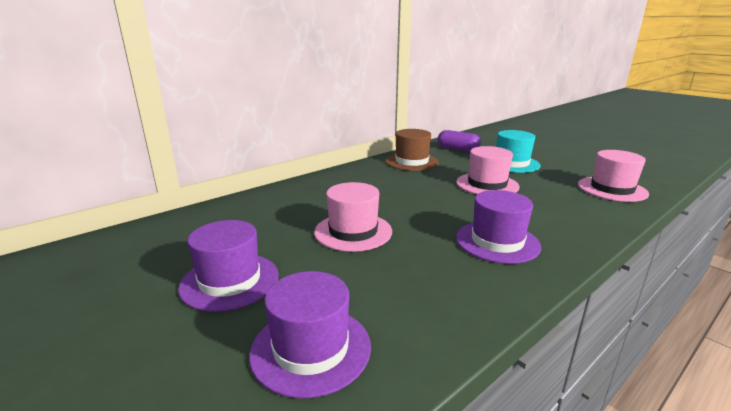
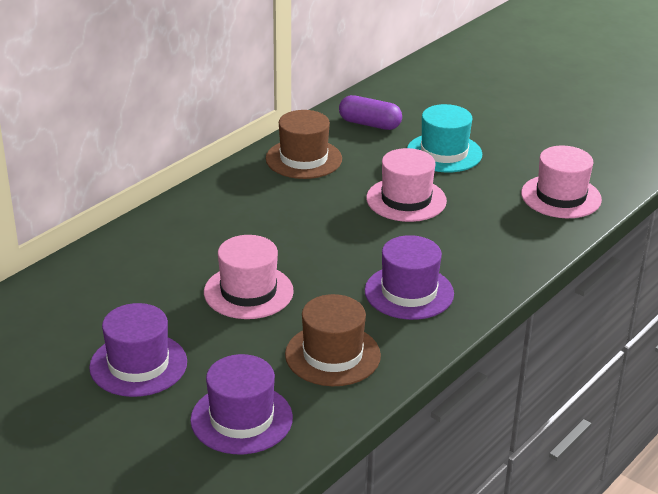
camera: 10 degrees left, 10 degrees up
none -> brown hat [285,294,381,386]

